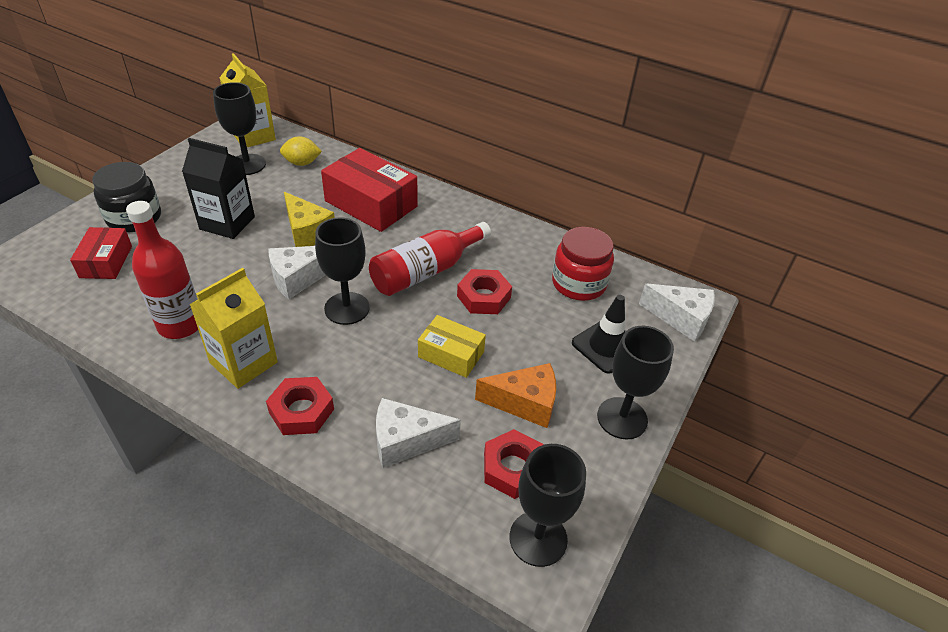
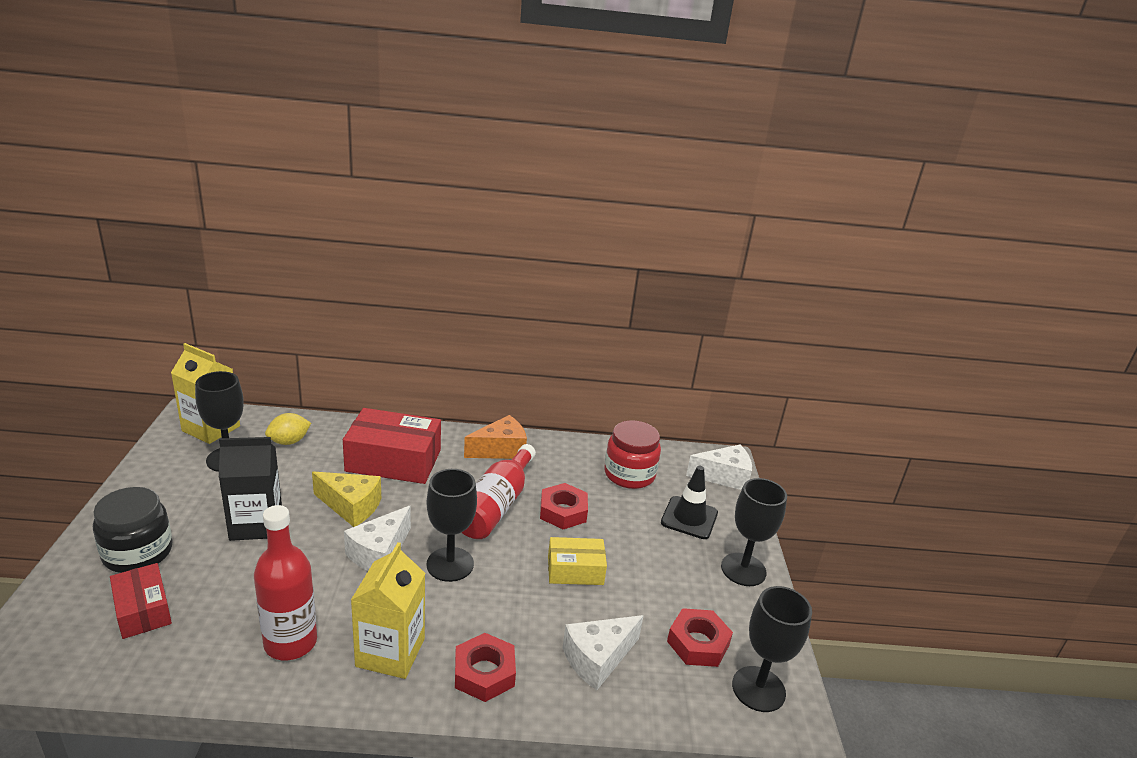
camera: 30 degrees left, 15 degrees down
orange cheese [475,363,556,428] -> orange cheese moved to [464,415,527,459]

